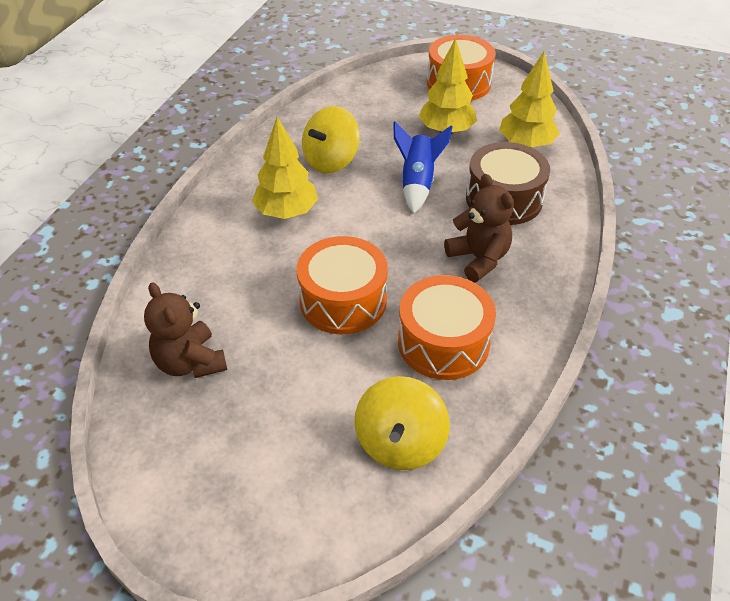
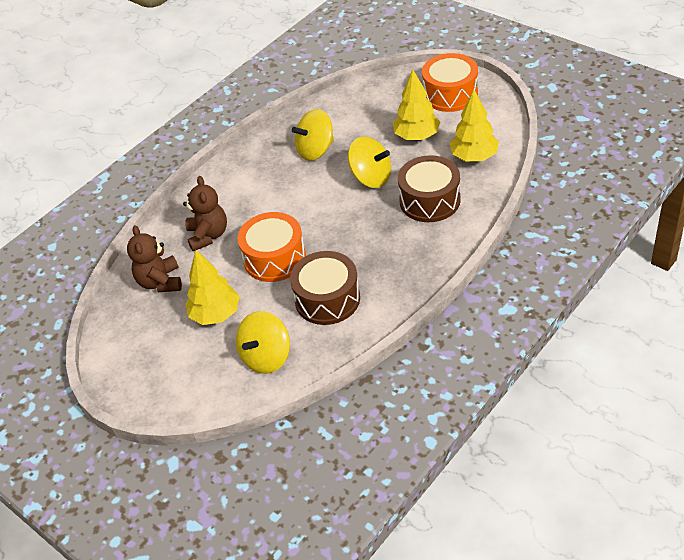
camera: 25 degrees right, 0 degrees up
yellow tree [252,117,318,219] -> yellow tree moved to [185,250,240,325]
blue rocket [394,121,452,214] -> yellow spinning top [348,136,391,188]
orange drum [398,275,496,380] -> brown drum [290,251,360,325]
brown teddy bear [444,174,514,282] -> brown teddy bear moved to [183,176,227,251]

